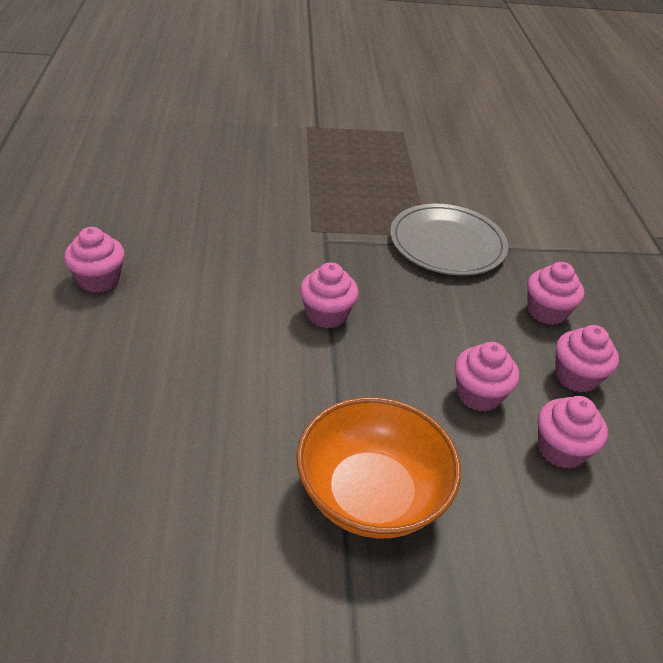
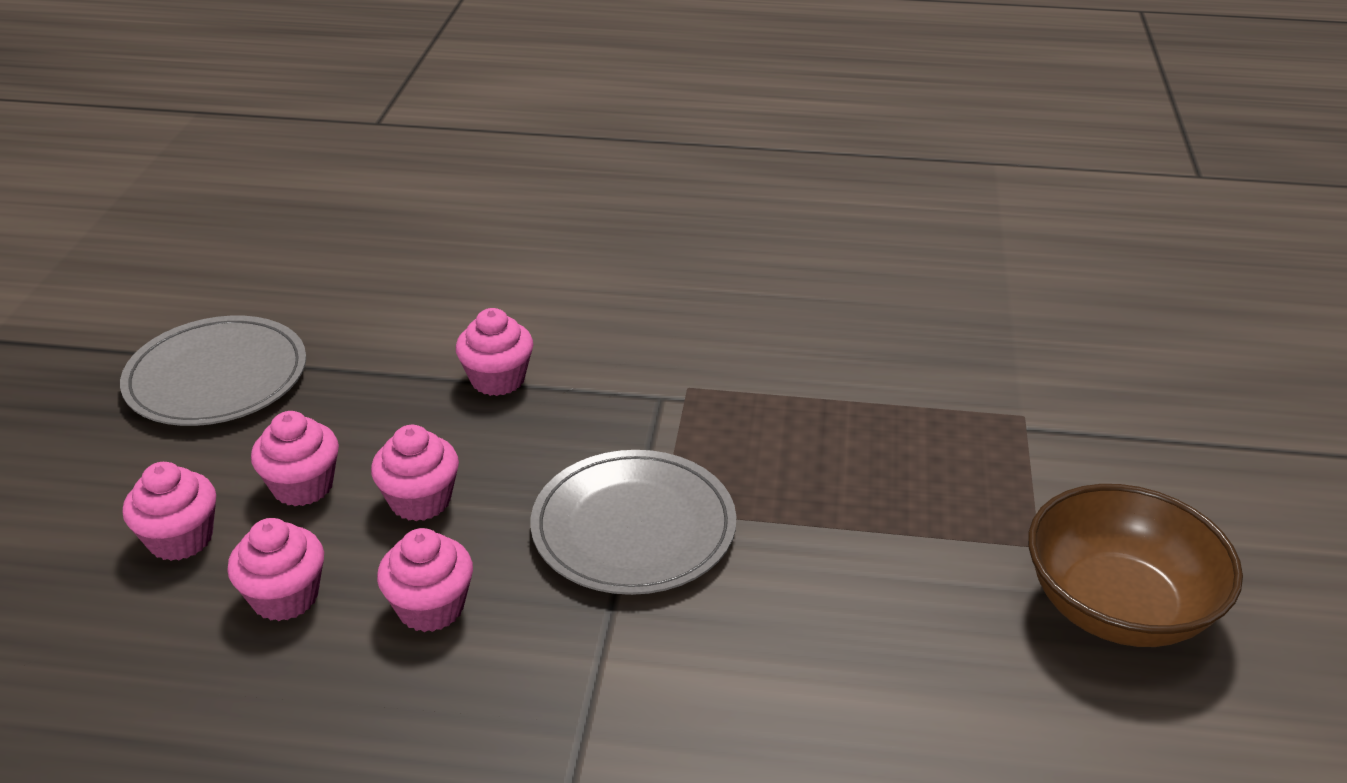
camera: 105 degrees right, 5 degrees down
pink cupcake [64,227,125,293] -> pink cupcake moved to [371,425,459,521]
orange bowl [296,397,461,539] -> grey plate [120,316,306,426]
none -> brown bowl [1028,484,1243,647]

